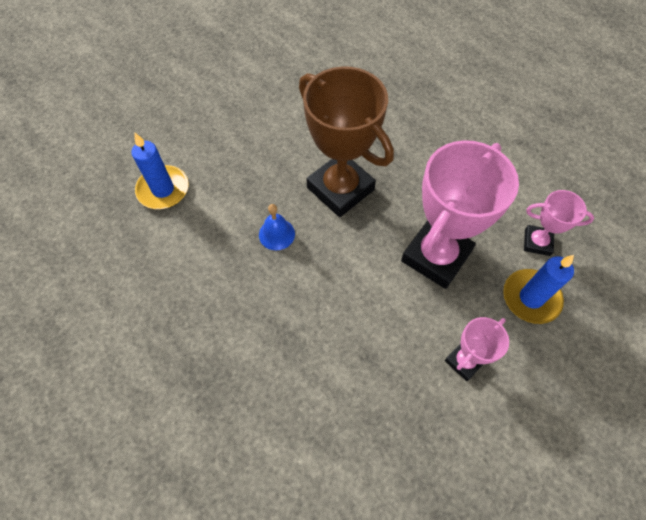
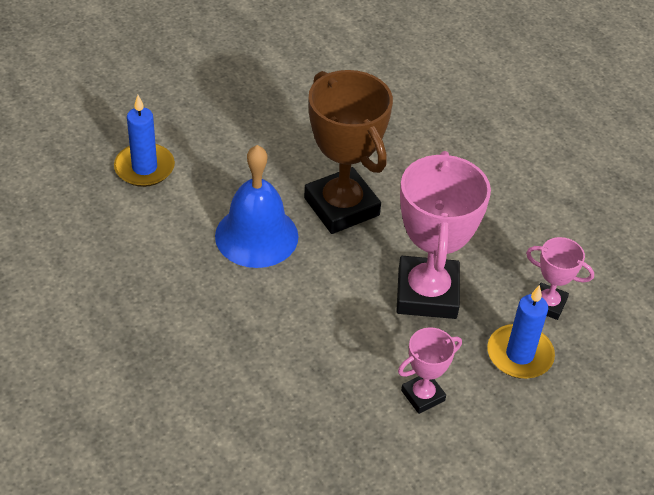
camera: 10 degrees right, 15 degrees down
blue bell [259,204,295,250] -> blue bell [215,145,299,268], size x2.02
pink trophy [401,140,519,289] -> pink trophy turned 45 degrees counterclockwise [396,151,491,319]

